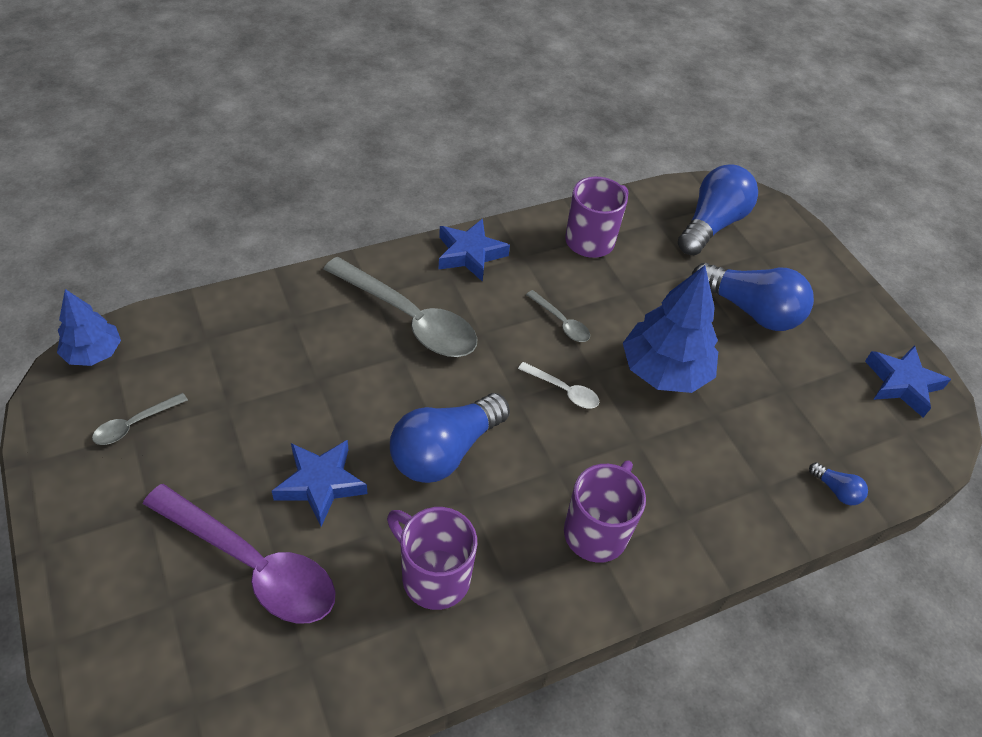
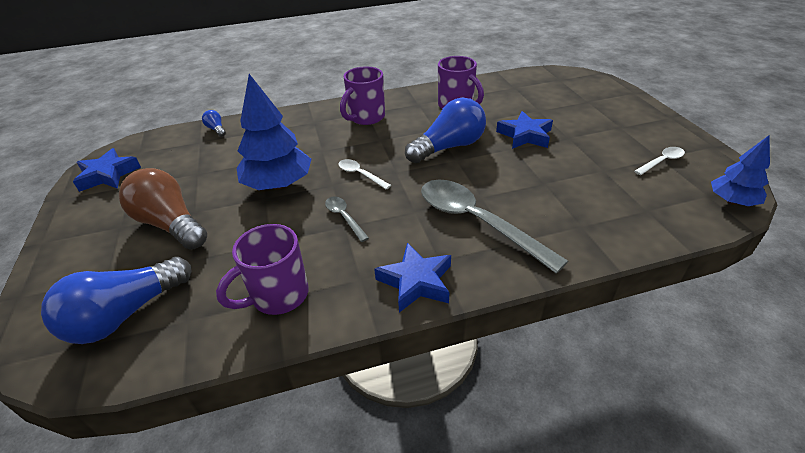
camera: 165 degrees left, 10 degrees down
grey spoon [92,393,188,445] -> white spoon [634,147,685,175]
purple spoon [143,484,336,624] -> none
blue light bulb [692,263,814,331] -> brown light bulb [119,168,207,250]

